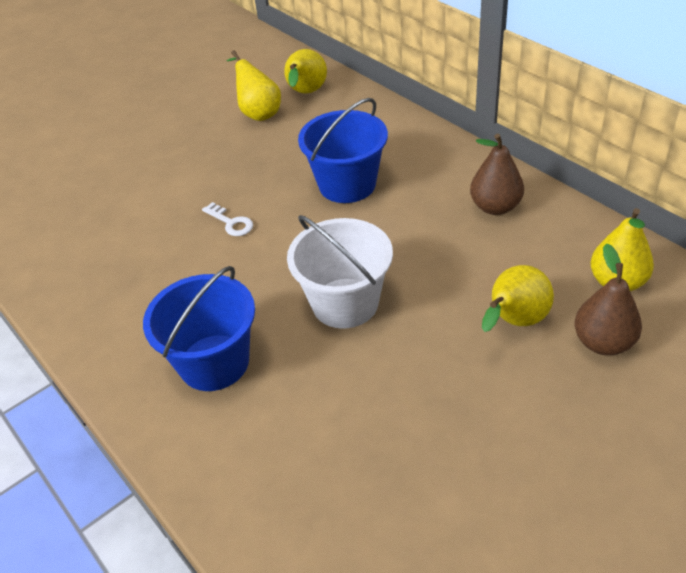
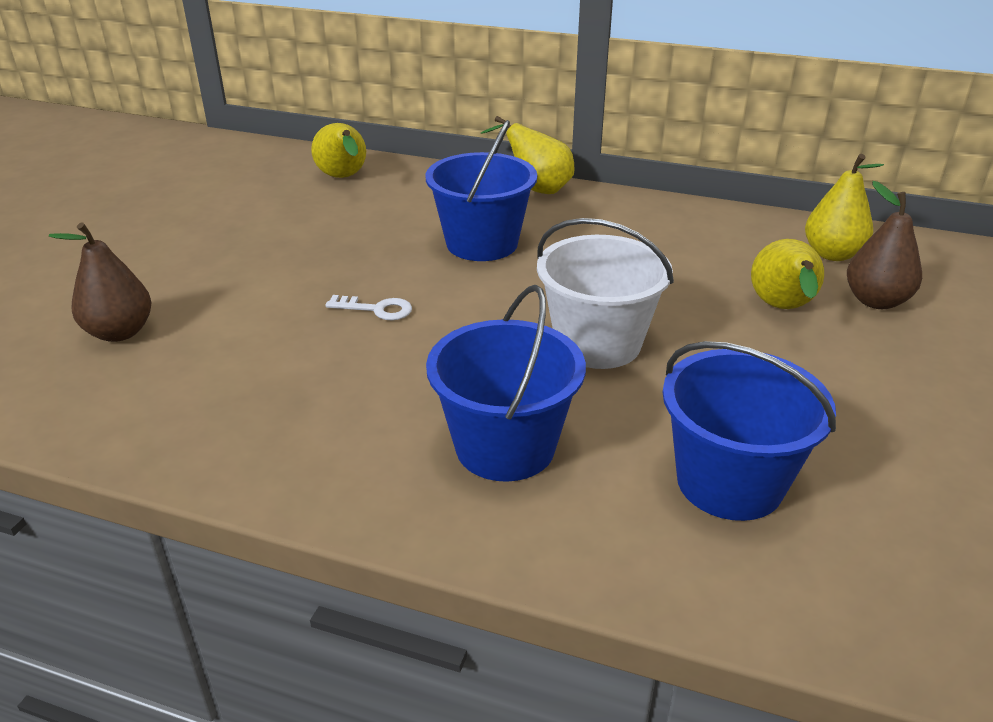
camera: 35 degrees left, 10 degrees down
yellow pear [227,50,281,121] -> yellow pear moved to [481,116,575,194]
brown pear [470,134,524,215] -> brown pear moved to [49,222,152,342]
none -> blue bucket [663,341,836,521]

